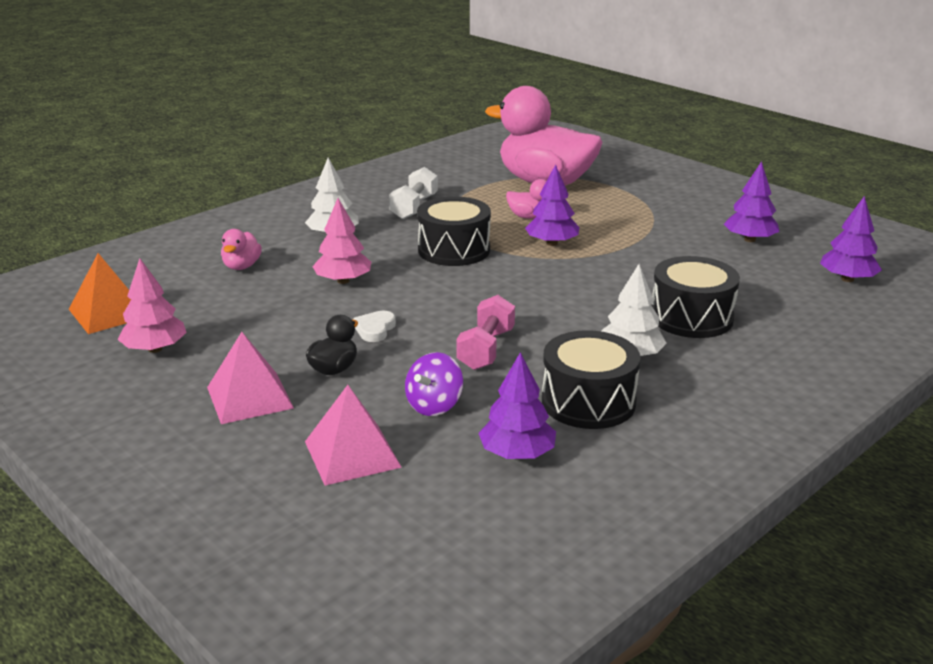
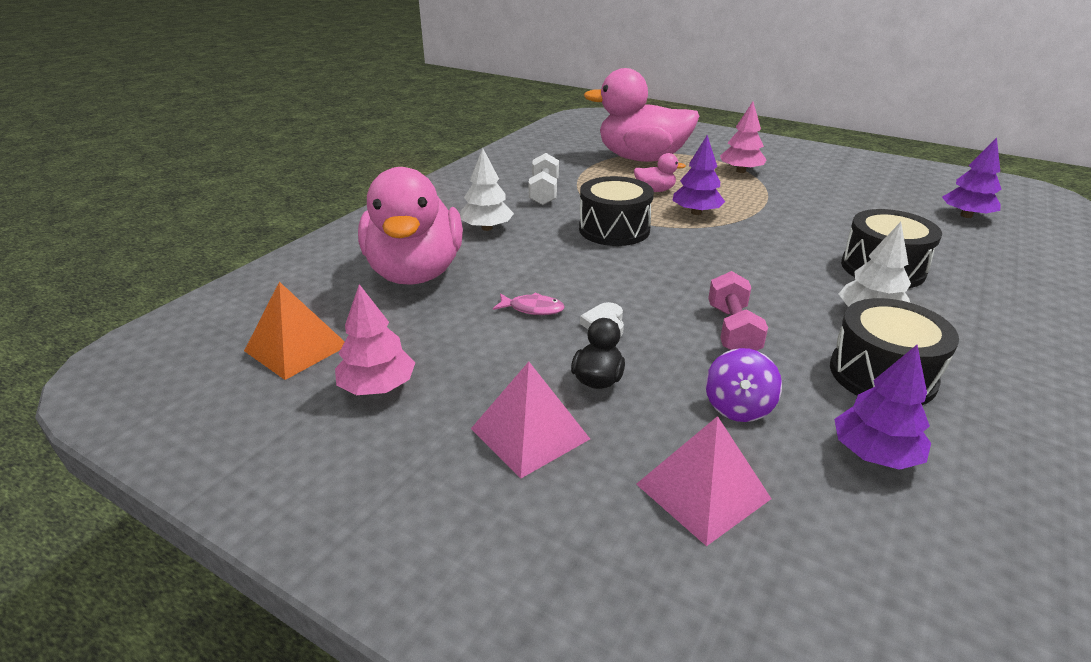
camera: 15 degrees left, 5 degrees up
pink duck [221,229,262,270] -> pink duck [358,167,463,285], size x2.47
pink tree [312,198,371,284] -> pink tree moved to [720,102,767,173]
purple tree [724,161,780,242] -> none
none -> pink fish [493,293,565,315]

